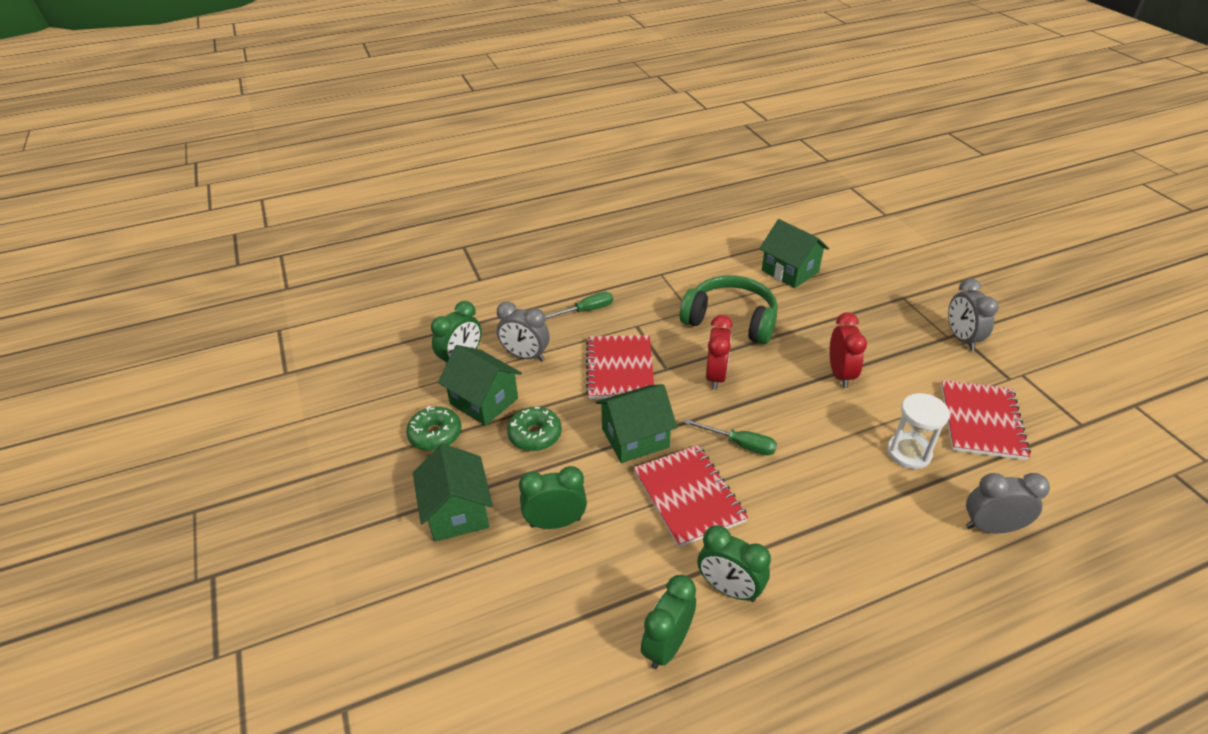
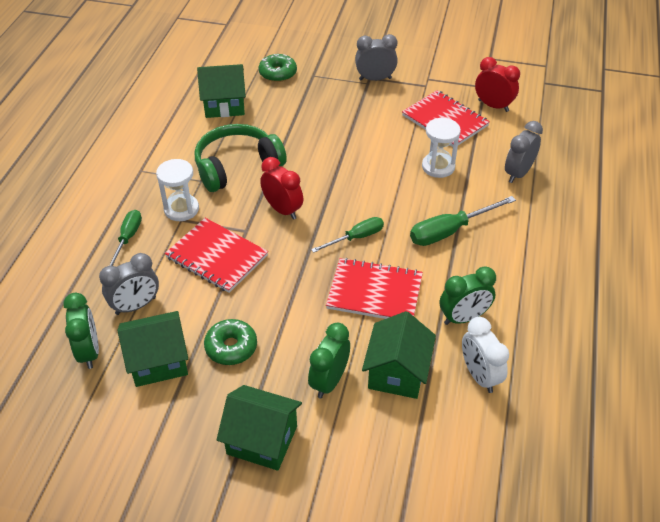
camera: 55 degrees left, 5 degrees up
green donut [406,406,461,451] -> green donut moved to [259,54,297,82]
green house [596,384,677,463] -> green house moved to [362,311,436,399]
green clock [641,575,696,669] -> white clock [462,317,509,393]
red clock [830,312,867,388] -> red clock moved to [475,57,520,112]
grey clock [948,278,998,351] -> grey clock turned 150 degrees clockwise [355,34,398,81]
none -> white hourglass [156,159,199,221]
none -> green screwdriver [410,196,516,246]

